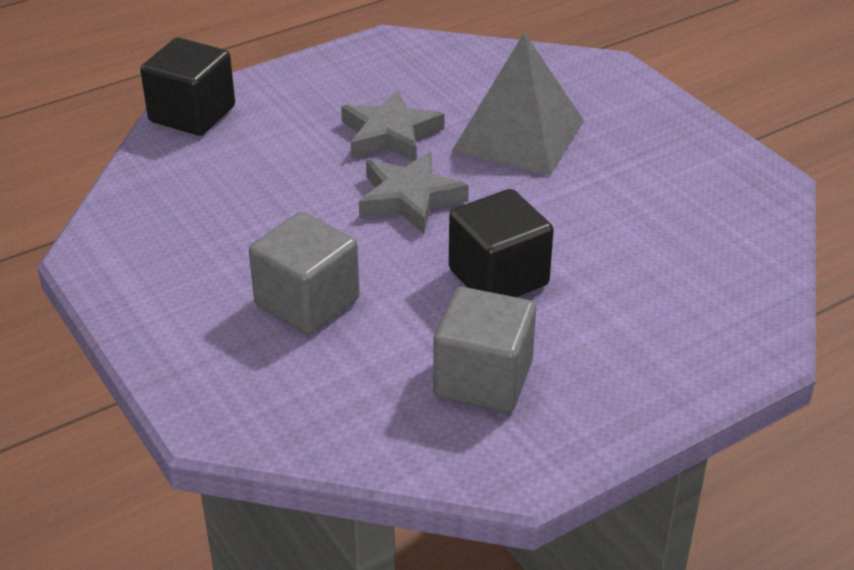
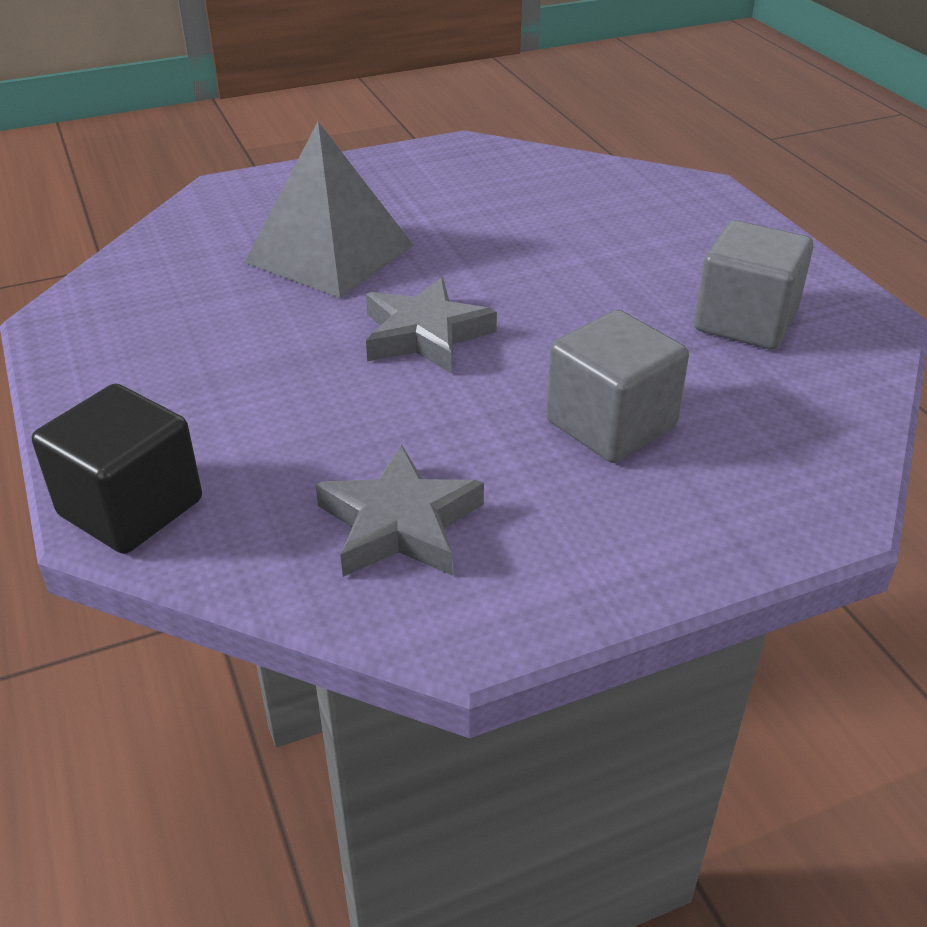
camera: 80 degrees left, 0 degrees up
grey star [341,90,444,162] -> grey star moved to [315,445,484,577]
black cube [449,189,554,297] -> none

